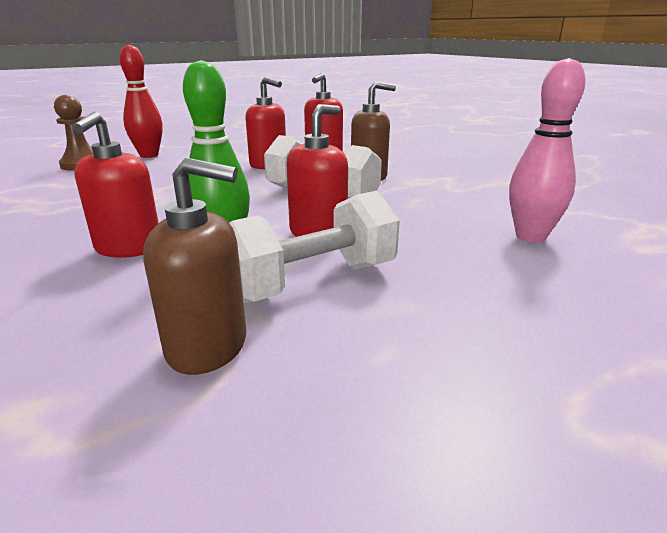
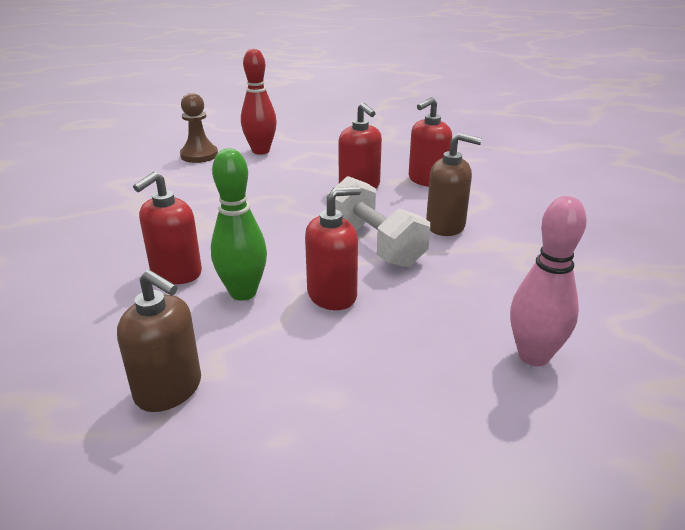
camera: 25 degrees right, 5 degrees up
white dumbbell [229,191,400,303] -> none

